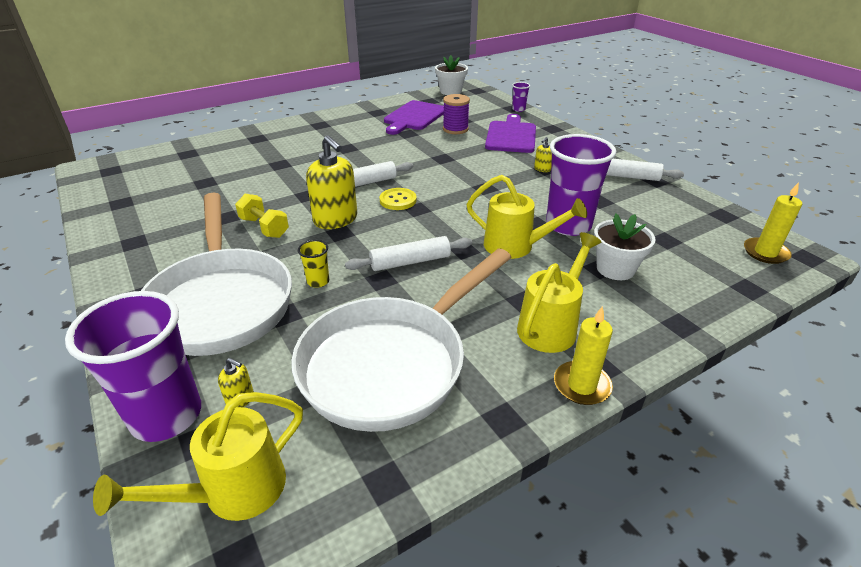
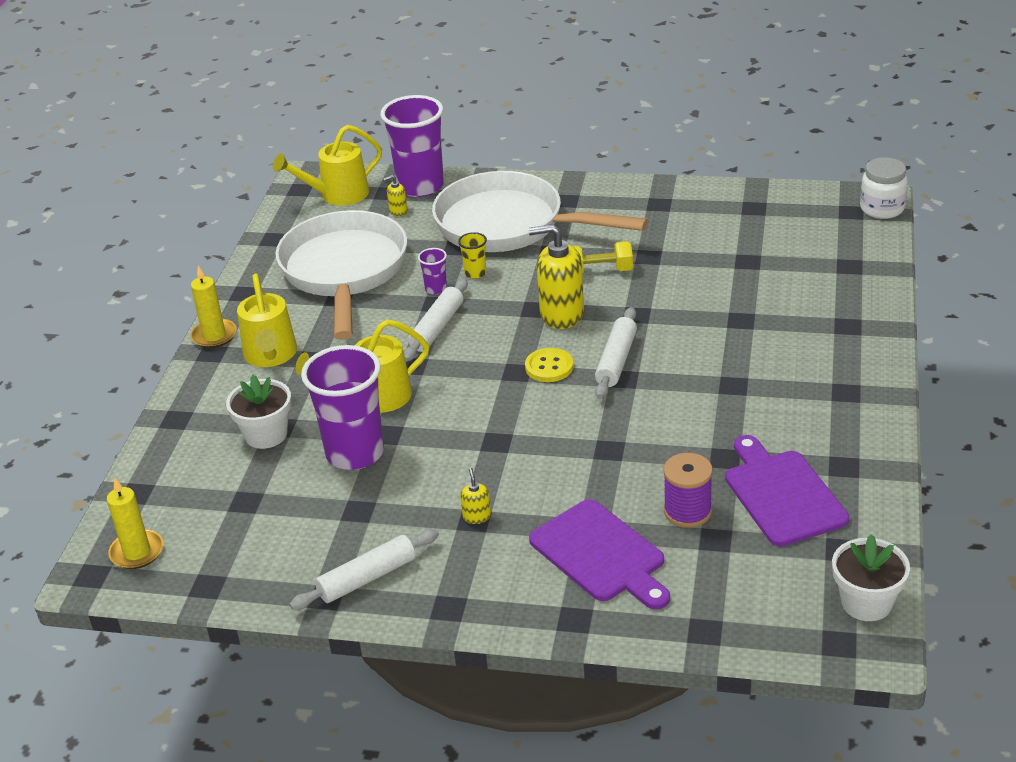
camera: 135 degrees right, 0 degrees up
yellow watering can [93,392,303,521] -> yellow watering can turned 120 degrees counterclockwise [273,125,382,206]
purple cup [512,82,530,112] -> purple cup moved to [418,248,447,295]
none -> white jar [860,157,908,219]

